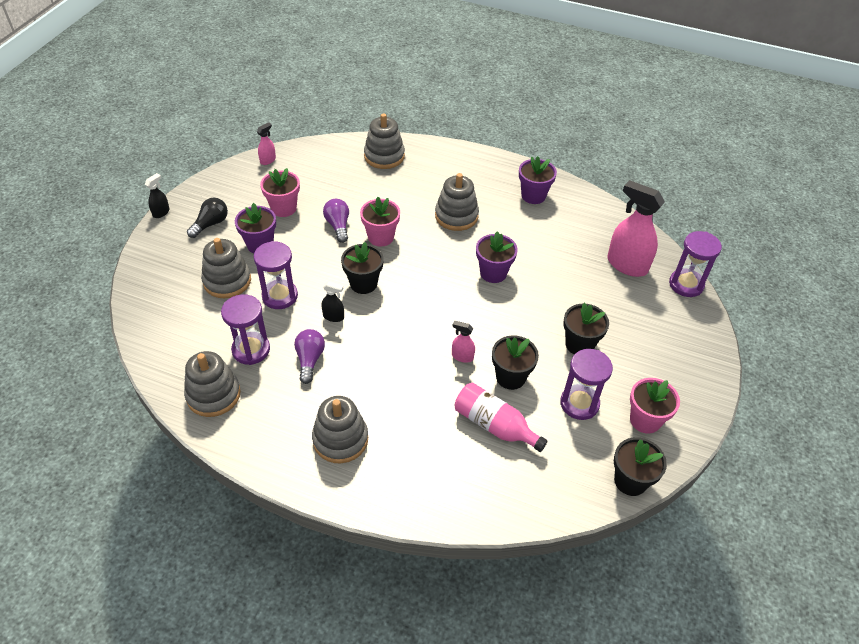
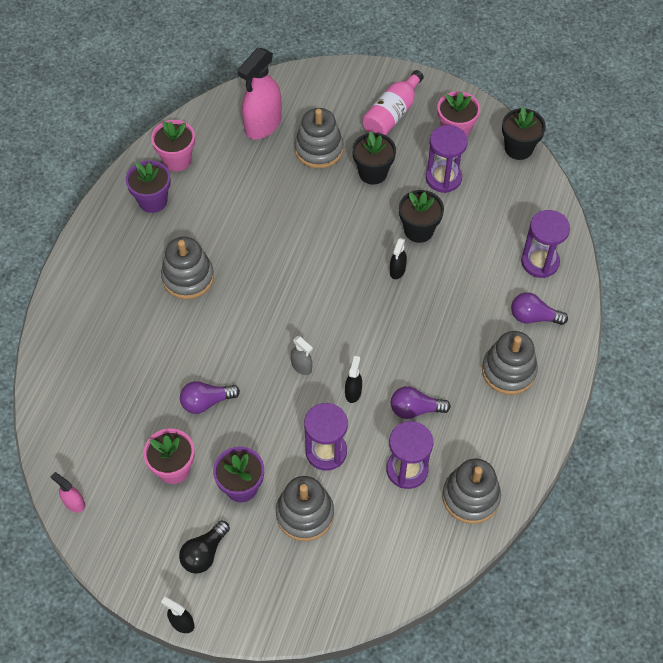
camera: 90 degrees left, 10 degrees up
black light bulb [187,198,228,238] -> black light bulb turned 90 degrees counterclockwise [179,520,230,574]
black flower pot [341,242,384,294] -> grey spray bottle [291,336,313,375]
pink flower pot [360,197,400,247] -> pink flower pot moved to [151,120,195,171]
grey stacking toy [364,113,405,169] -> grey stacking toy moved to [295,108,344,169]
pink spray bottle [452,321,475,363] -> black spray bottle [390,238,407,279]
pink bottle [454,383,548,452] -> pink bottle moved to [362,70,424,135]
purple flower pot [476,231,518,283] -> none
purple hourglass [669,231,722,297] -> purple hourglass moved to [521,210,570,278]
none -> purple light bulb [511,292,568,325]

